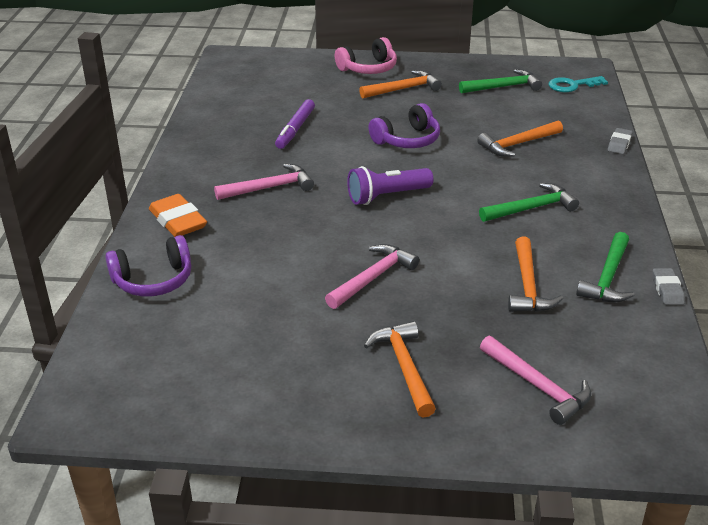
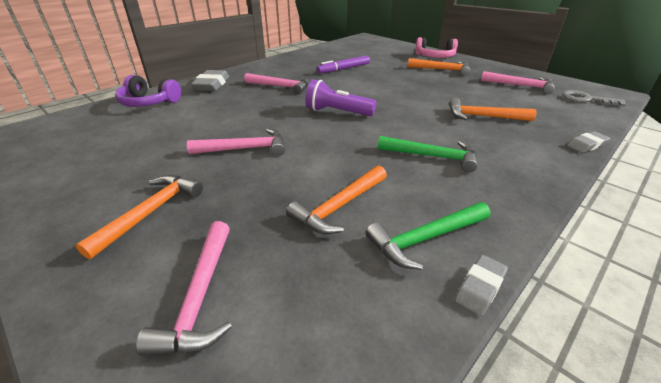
camera: 40 degrees right, 0 degrees up
orange eraser [149,194,207,237] -> grey eraser [191,70,229,91]
purple headphones [368,103,440,148] -> none
green hammer [459,69,542,93] -> pink hammer [481,71,555,94]
turquoise key [549,76,608,92] -> grey key [562,90,626,107]

